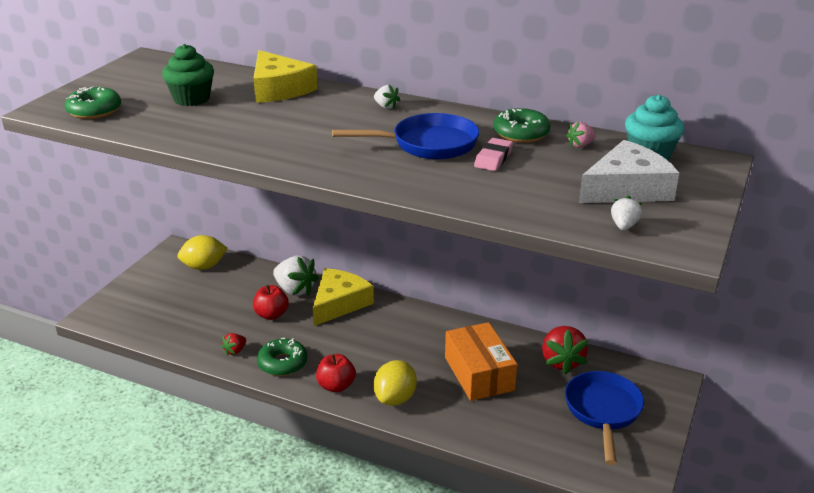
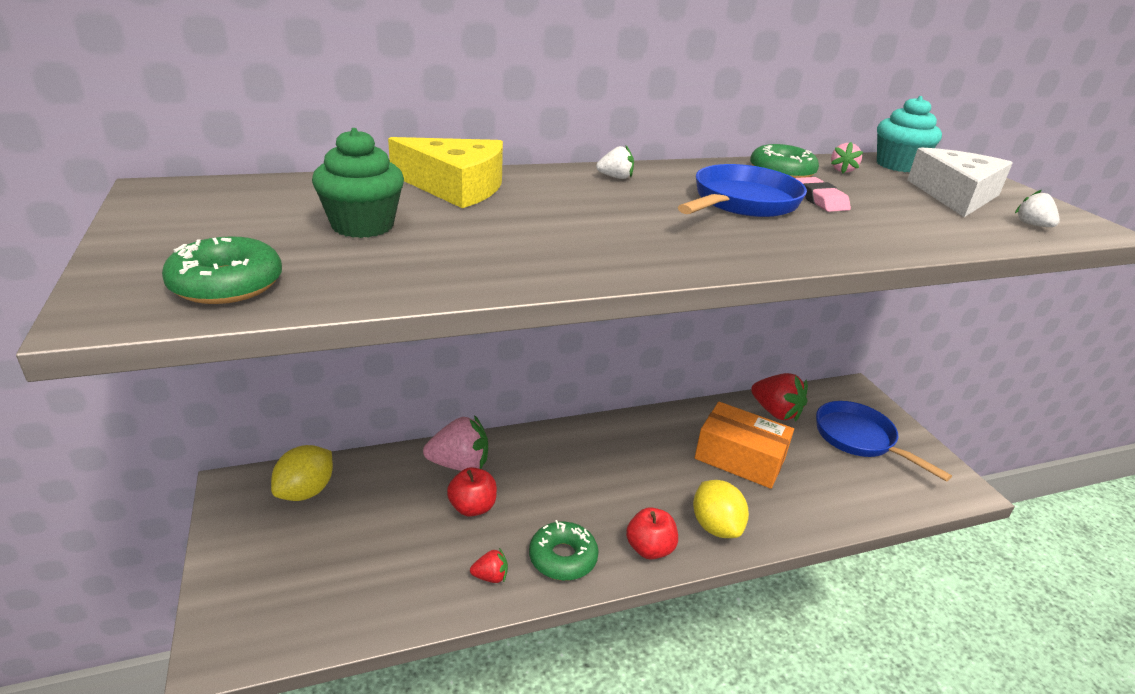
camera: 45 degrees left, 0 degrees up
red strawberry [221,333,246,355] -> red strawberry turned 90 degrees counterclockwise [470,548,508,583]
white strawberry [273,255,319,296] -> pink strawberry [423,415,488,471]
yellow cheese [313,268,374,326] -> none

